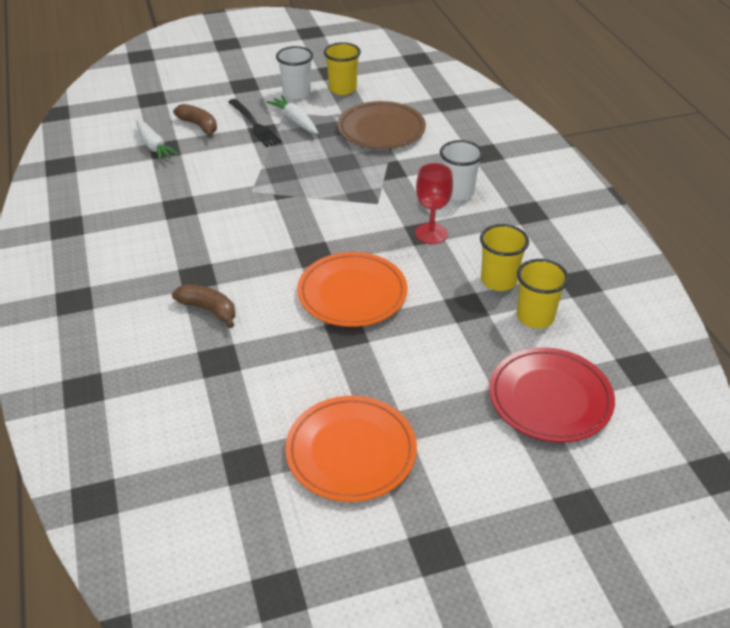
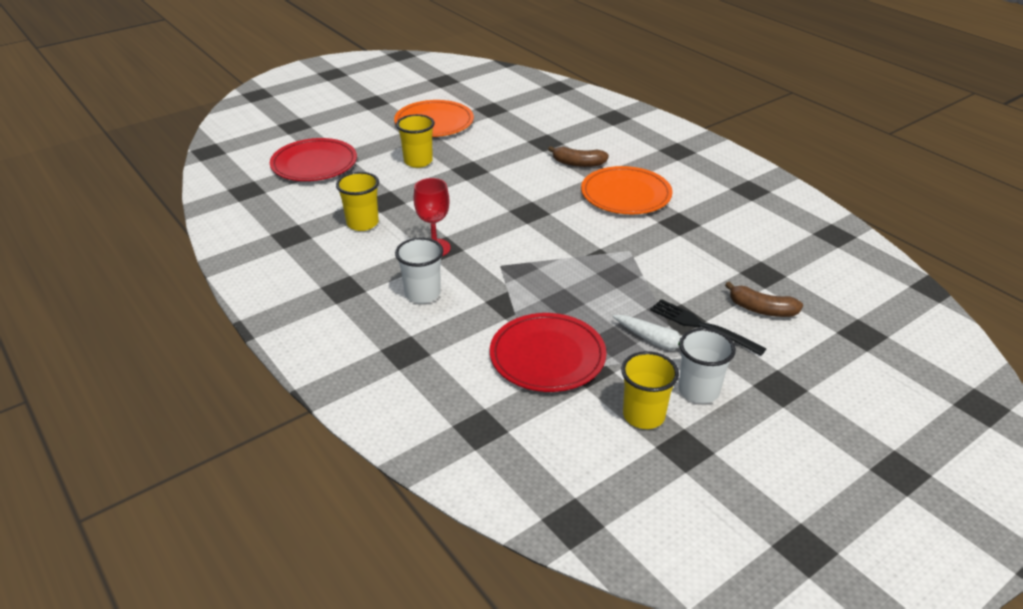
camera: 160 degrees right, 5 degrees down
white carrot [136,119,180,162] -> none
orange plate [297,252,408,327] -> orange plate moved to [581,166,672,214]
brown plate [338,101,426,149] -> red plate [490,313,606,392]
yellow cup [517,259,569,328] -> yellow cup moved to [396,114,435,168]

